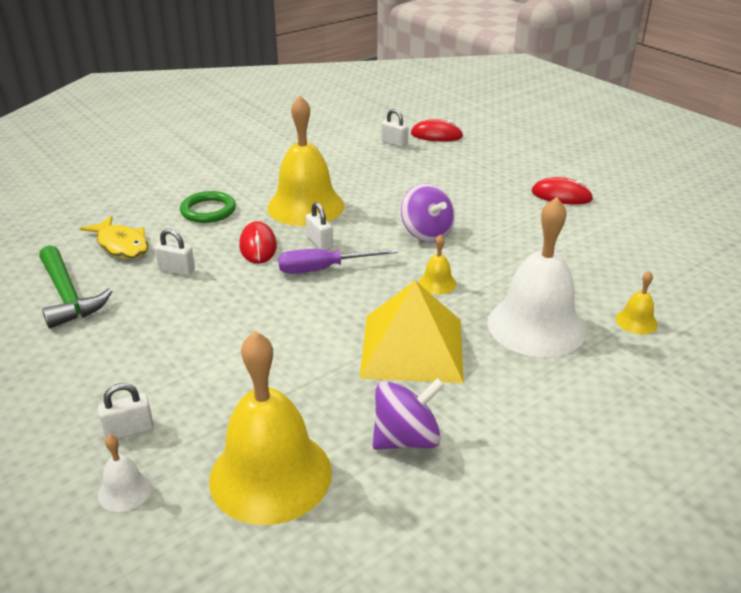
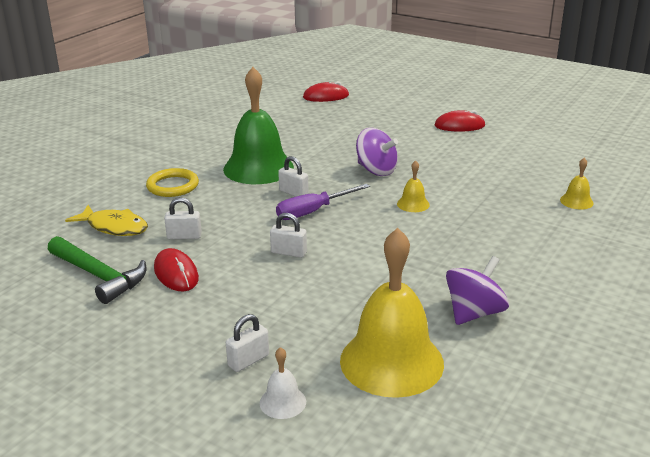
camera: 20 degrees left, 5 degrees down
green ring [180,191,236,223] -> yellow ring [146,168,199,197]
red mouse [239,221,277,264] -> red mouse moved to [154,248,199,291]
yellow bell [267,95,344,226] -> green bell [223,67,294,184]
yellow pyramid [359,280,464,383] -> none
white padlock [381,109,409,148] -> white padlock moved to [270,213,307,258]
white bell [487,197,586,357] -> none

